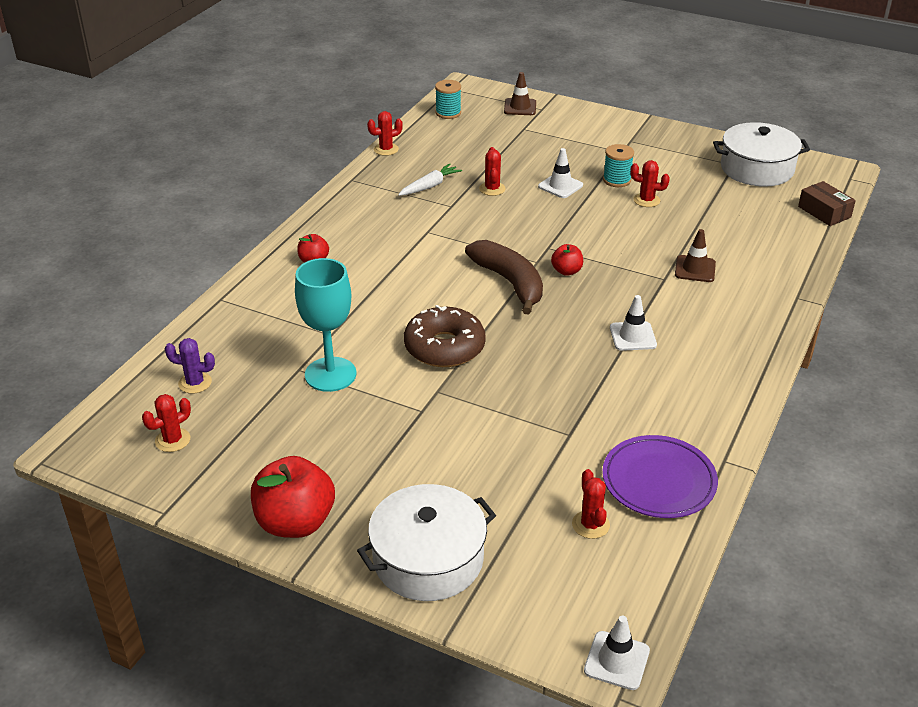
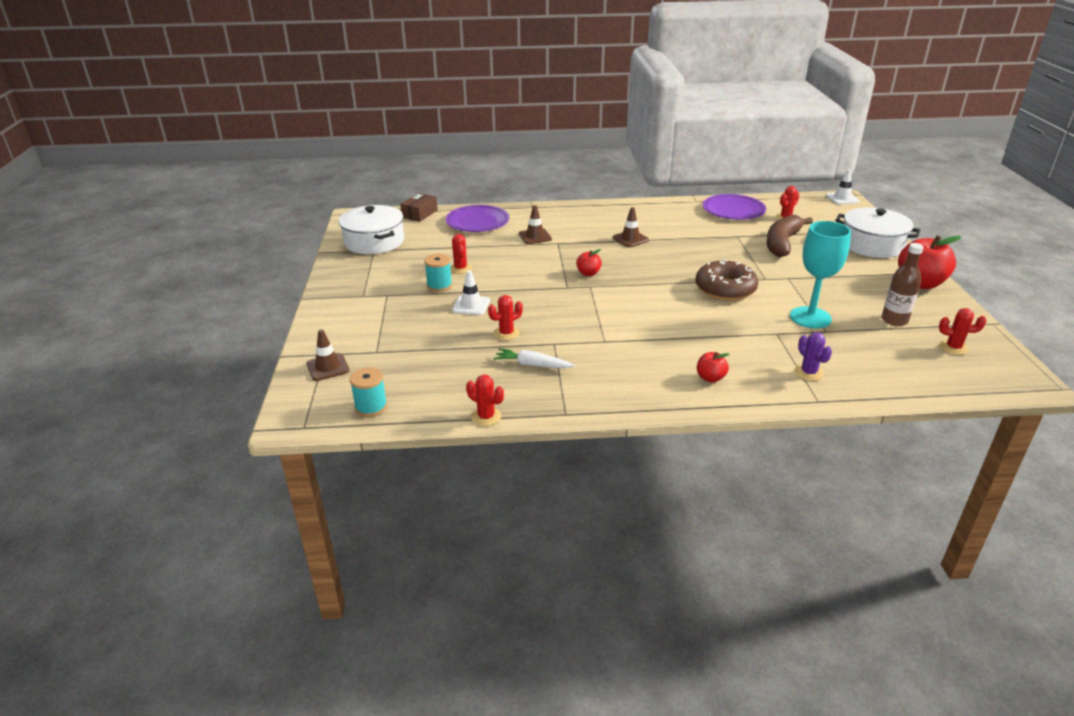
camera: 120 degrees left, 5 degrees down
purple cactus [165,338,215,393] -> purple cactus moved to [795,332,832,381]
brown banana [465,240,543,315] -> brown banana moved to [767,215,813,257]
white traffic cone [610,295,657,351] -> brown traffic cone [612,207,649,247]
none -> purple plate [446,205,509,232]
none -> brown bottle [882,243,924,326]

